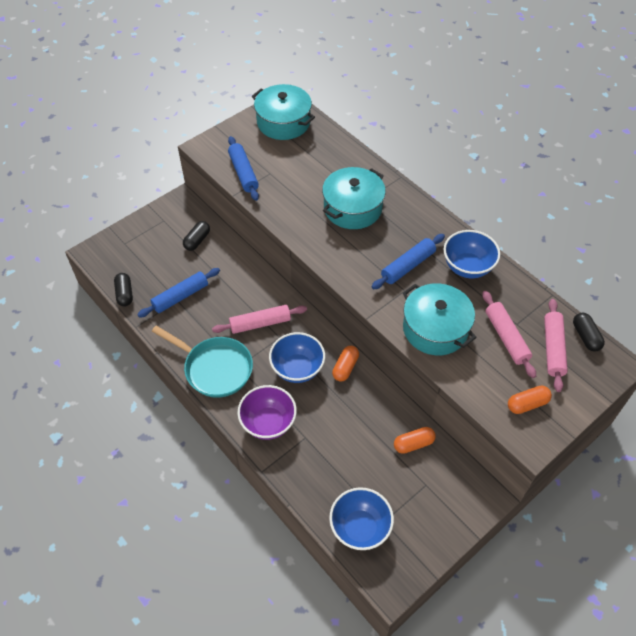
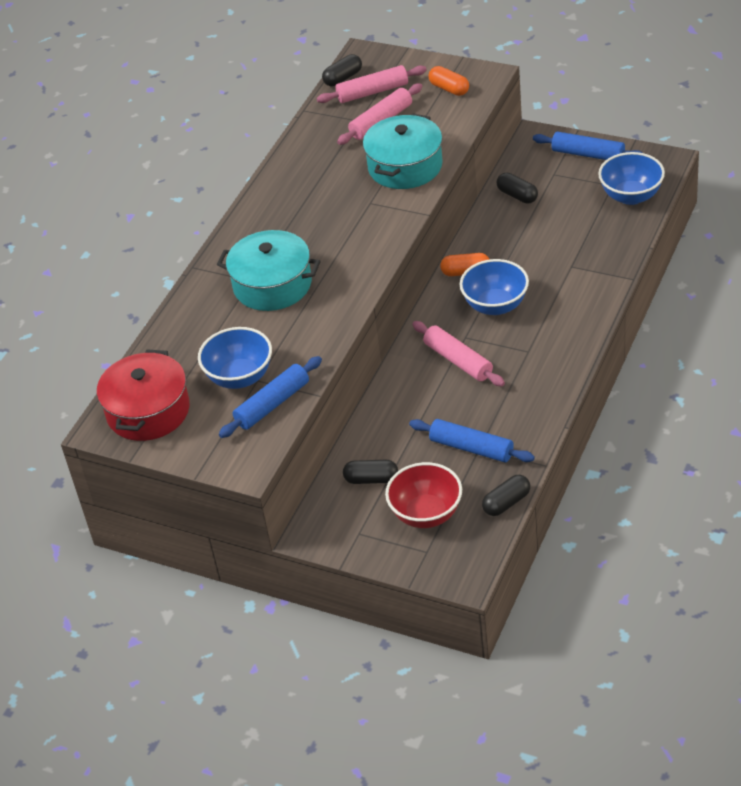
camera: 110 degrees left, 10 degrees down
turquoise pan [152,326,253,398] -> none
purple bowl [238,385,297,440] -> none
turquoise pot [252,84,315,140] -> red pot [97,349,190,441]
blue rolling pin [371,234,445,289] -> blue rolling pin moved to [533,132,642,160]
orange capsule [394,427,436,454] -> black capsule [497,173,538,204]
blue bowl [444,230,500,278] -> blue bowl moved to [198,327,272,389]
none -> red bowl [385,462,462,528]

